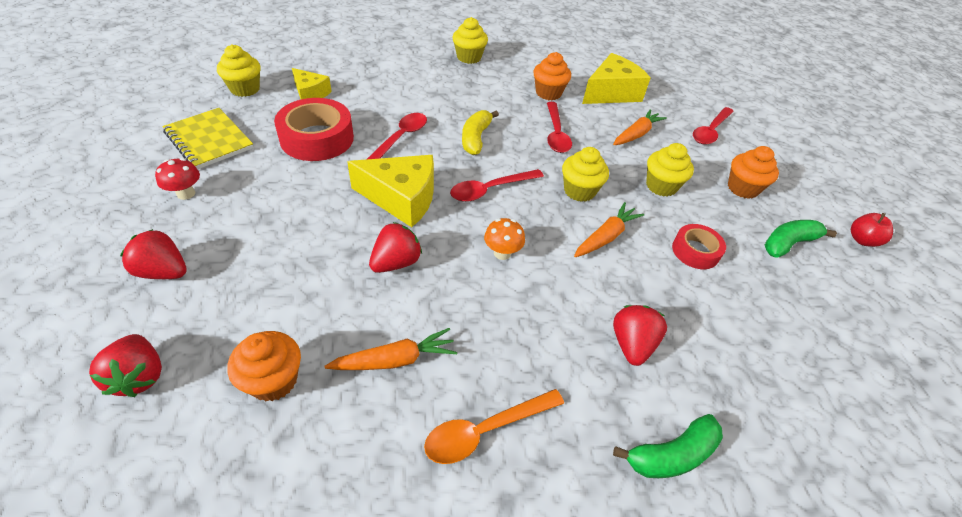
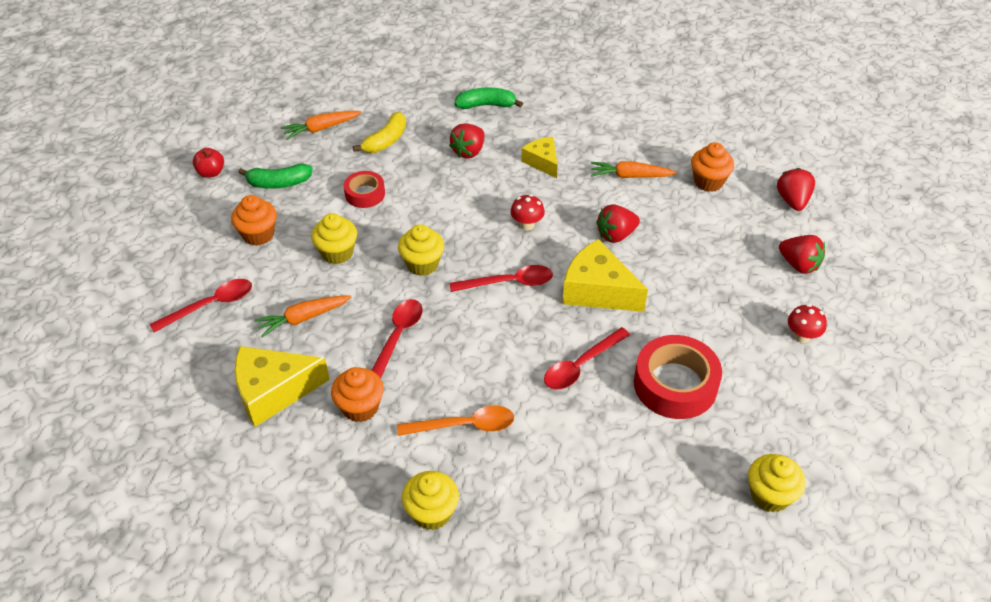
camera: 155 degrees left, 0 degrees up
yellow notebook [162,108,254,169] -> none
yellow cheese [292,68,332,99] -> yellow cheese moved to [521,137,558,178]
orange spoon [424,389,564,464] -> orange spoon moved to [397,406,514,436]
yellow banana [462,110,499,155] -> yellow banana moved to [353,112,406,153]
orange mushroom [484,218,525,260] -> red mushroom [510,194,545,230]
orange carrot [574,202,645,257] -> orange carrot moved to [281,111,362,140]

